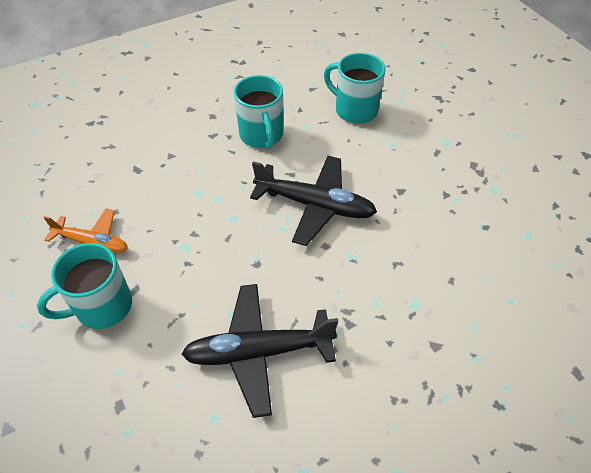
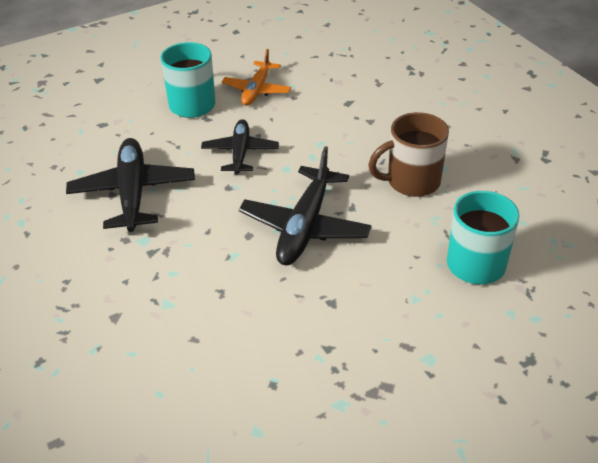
camera: 90 degrees right, 10 degrees down
turquoise mug [234,75,283,149] -> brown mug [368,112,449,197]
none -> black plane [201,119,279,175]

